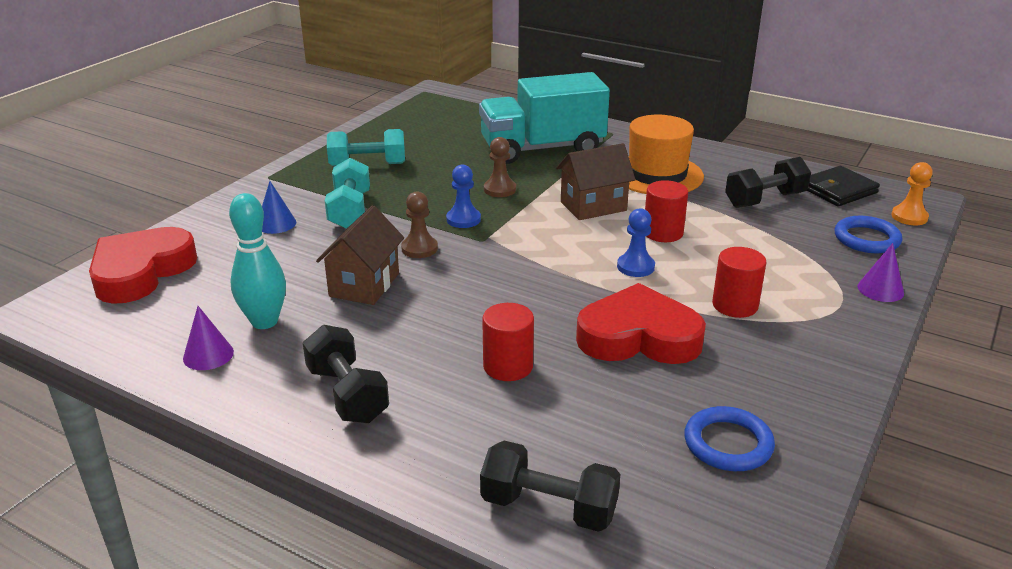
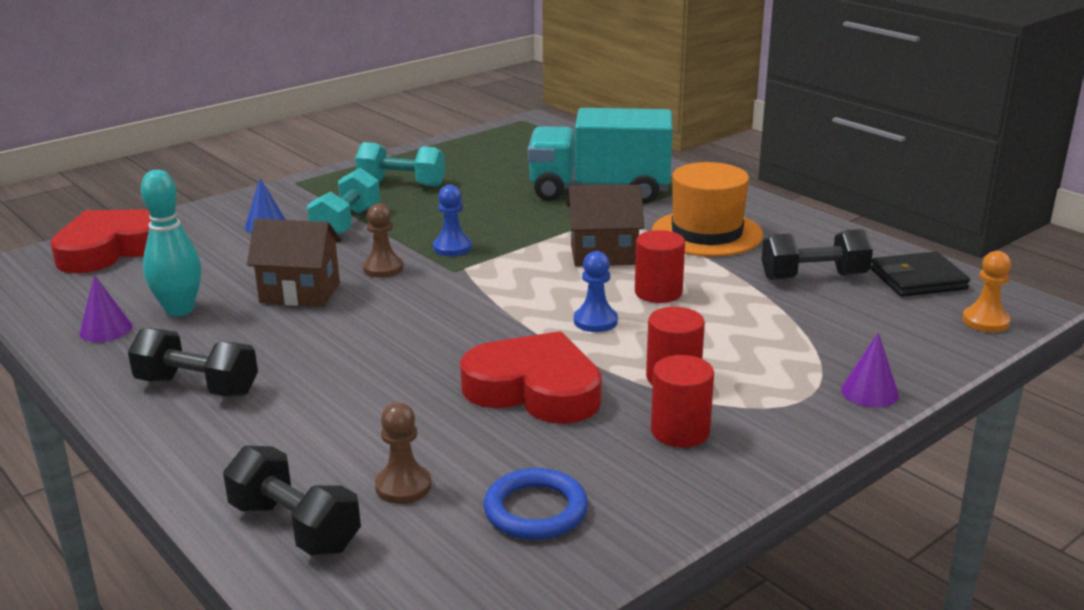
camera: 20 degrees right, 5 degrees down
black dumbbell [303,325,389,423] -> black dumbbell turned 60 degrees counterclockwise [128,328,258,397]
brown house [316,205,404,305] -> brown house turned 60 degrees clockwise [247,219,342,307]
red cylinder [482,303,534,381] -> red cylinder moved to [651,355,714,448]
brown pawn [484,137,516,197] -> brown pawn moved to [375,403,431,504]
blue ring [835,216,902,253] -> none

